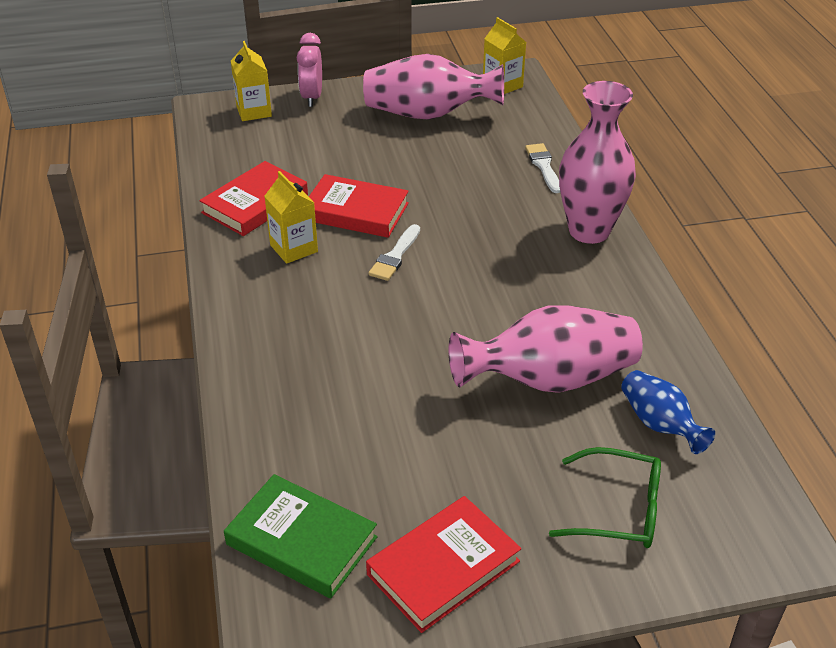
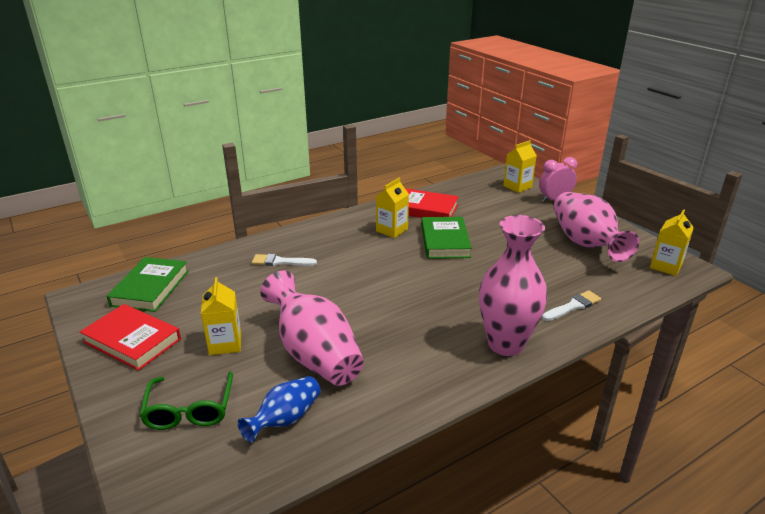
camera: 70 degrees right, 10 degrees down
red book [309,174,409,238] -> green book [421,217,472,259]
white brush [368,224,420,281] -> white brush moved to [252,254,317,266]
none -> yellow carton [201,277,241,355]

